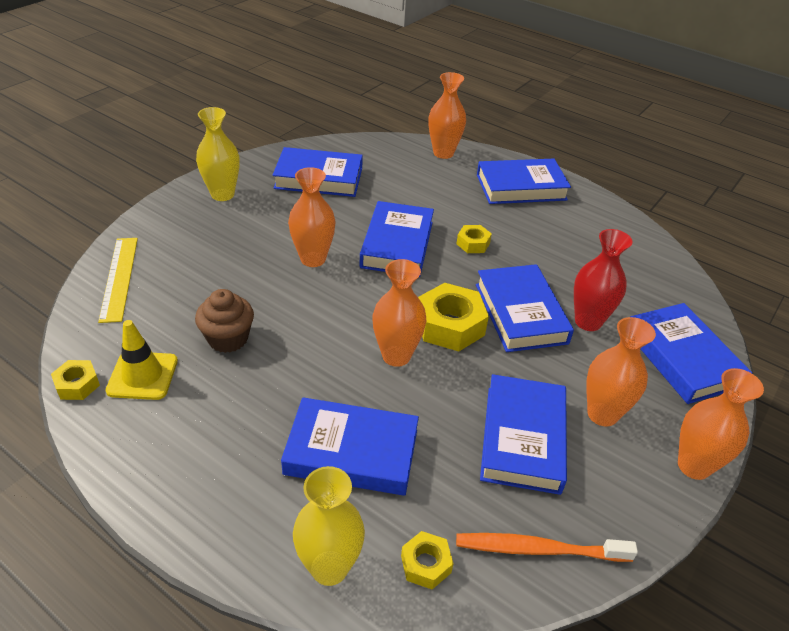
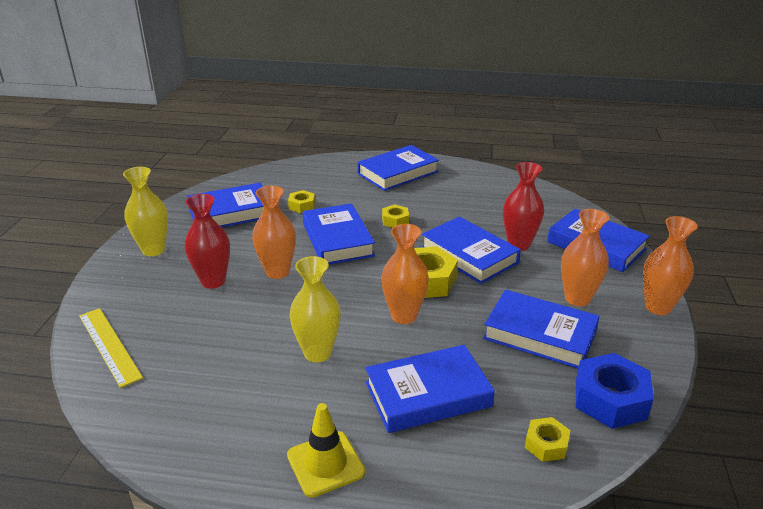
camera: 25 degrees left, 10 degrees down
yellow nut [51,360,100,400] -> yellow nut moved to [288,190,315,213]
yellow traffic cone [106,320,178,400] -> yellow traffic cone moved to [287,403,365,498]
brown cupcake [195,289,254,353] -> none
yellow vase [293,466,365,586] -> yellow vase moved to [289,256,341,362]
orange vase [429,72,466,159] -> none
orange toothbrush [456,533,638,562] -> blue nut [576,353,654,429]
blue book [480,374,567,495] -> blue book turned 45 degrees counterclockwise [483,290,600,368]
none -> red vase [185,194,230,289]

